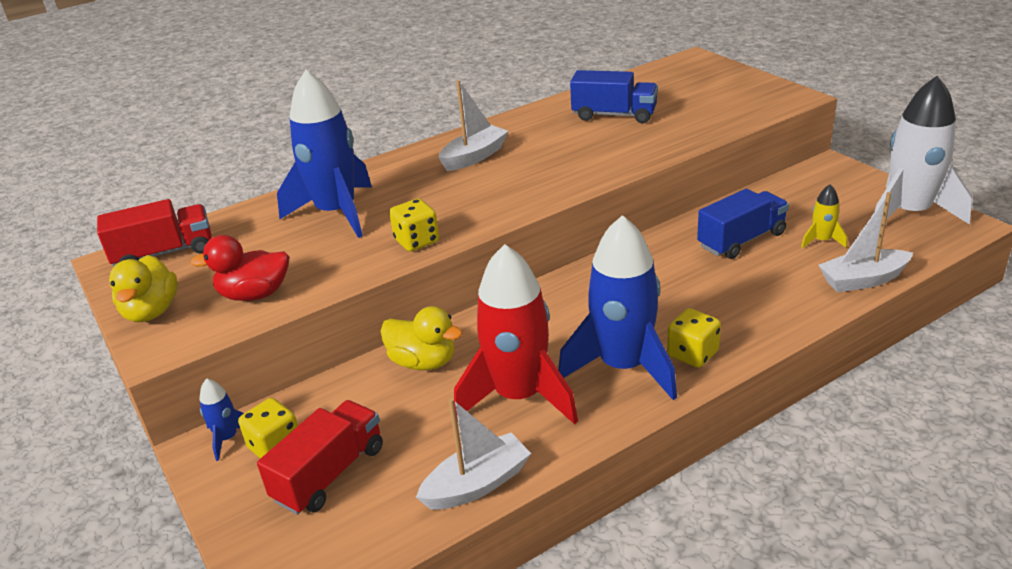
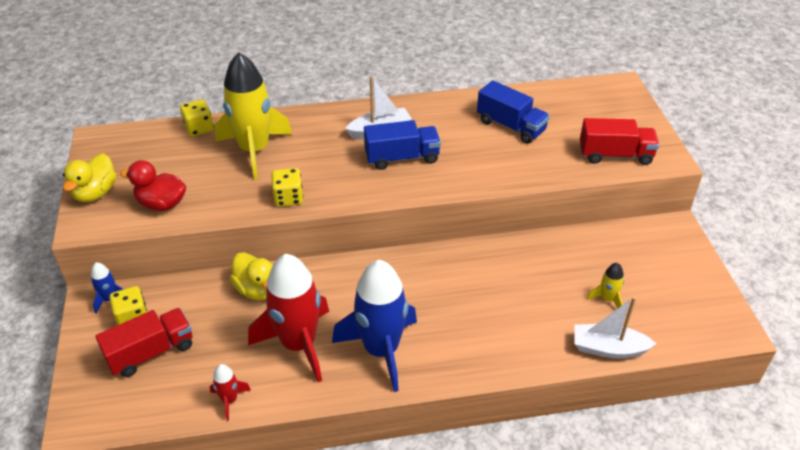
camera: 20 degrees right, 10 degrees up
red truck [97,199,212,267] -> red truck moved to [580,118,659,165]
blue rocket [277,70,372,238] -> yellow rocket [215,52,292,179]
white boat [416,398,531,510] -> red rocket [210,364,251,421]
yellow dice [667,308,721,368] -> yellow dice moved to [180,99,214,137]
blue truck [697,189,789,259] -> blue truck moved to [364,120,441,170]
white rocket [875,76,972,225] -> none

